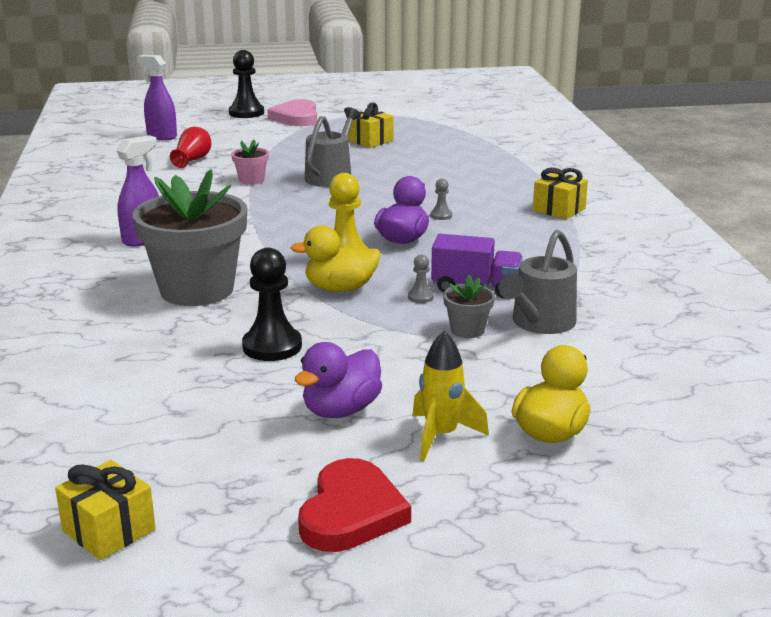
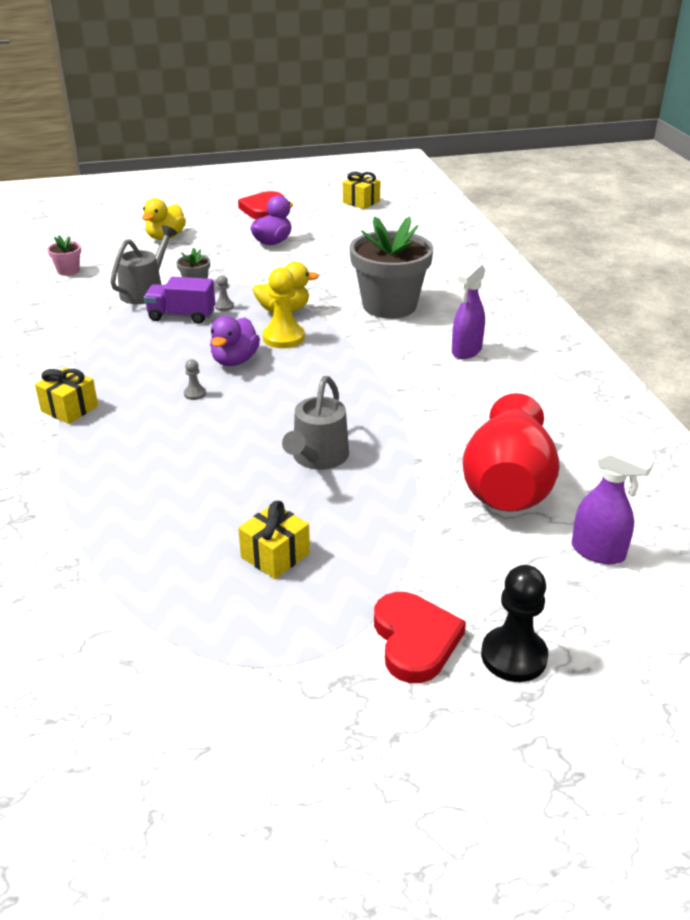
camera: 175 degrees right, 10 degrees up
red vase [170,127,212,168] -> red vase [462,393,560,512], size x2.15
pink flower pot [231,140,269,185] -> pink flower pot moved to [47,235,81,276]
black pawn [242,248,302,361] -> none
pink heart [268,99,317,126] -> red heart [374,592,466,683]
yellow rocket [412,331,489,461] -> none

